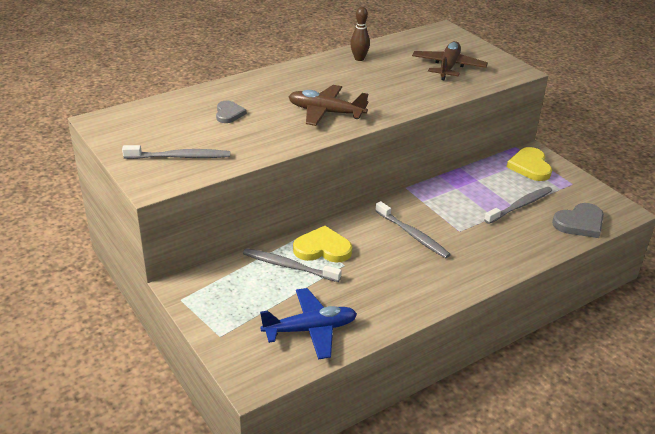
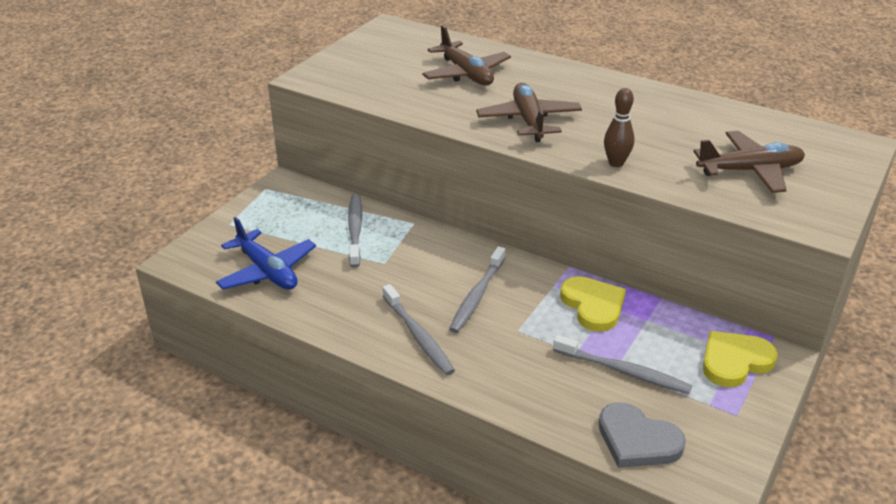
camera: 65 degrees right, 0 degrees up
grey toothbrush [122,145,230,159] -> grey toothbrush moved to [383,284,455,375]
grey heart [216,101,247,123] -> brown plane [422,25,511,85]
yellow heart [293,226,352,262] -> yellow heart moved to [560,276,626,332]
brown bowling pin [350,7,370,61] -> brown bowling pin moved to [604,88,634,167]

